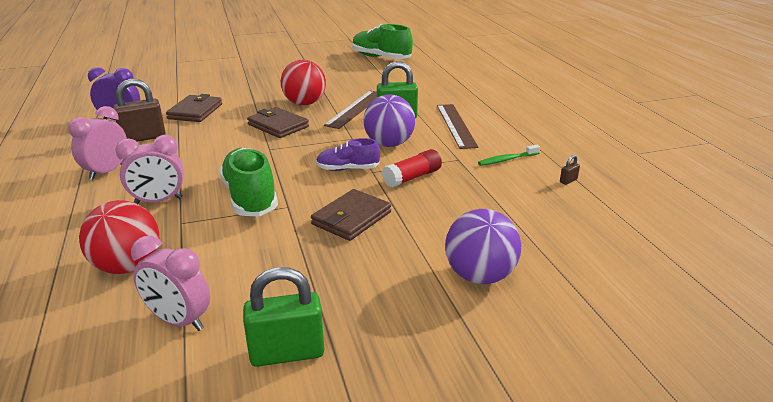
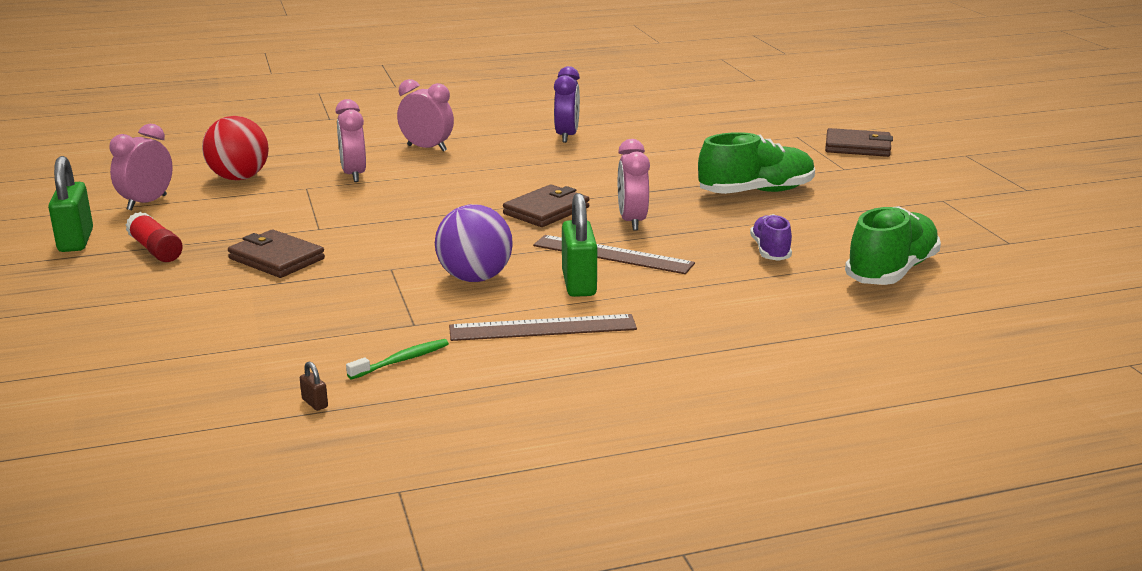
camera: 90 degrees right, 5 degrees down
brown padlock [113,79,166,142] -> none
brown wallet [166,94,222,122] -> brown wallet moved to [825,128,893,157]
green shoe [219,148,278,216] -> green shoe moved to [698,132,815,194]
red ball [281,60,326,105] -> pink clock [618,139,650,231]
purple shoe [316,138,380,171] -> purple shoe moved to [750,214,792,261]
red glue stick [382,149,442,188] -> red glue stick moved to [125,212,183,262]
purple ball [445,209,521,284] -> none
green toothbrush [478,145,540,166] -> green toothbrush turned 75 degrees clockwise [346,339,449,379]

